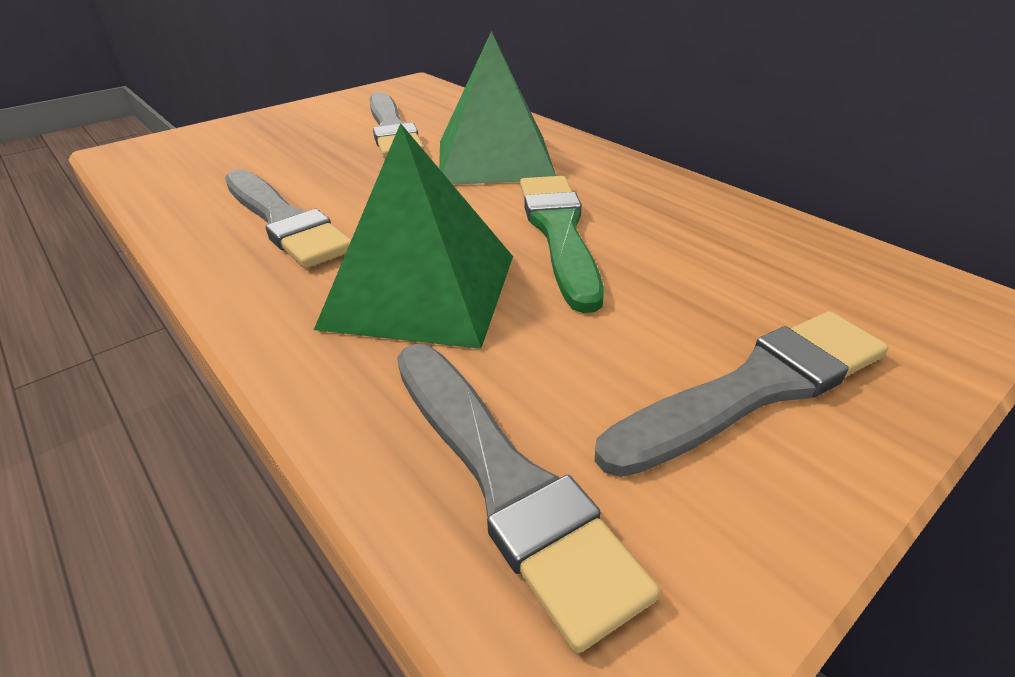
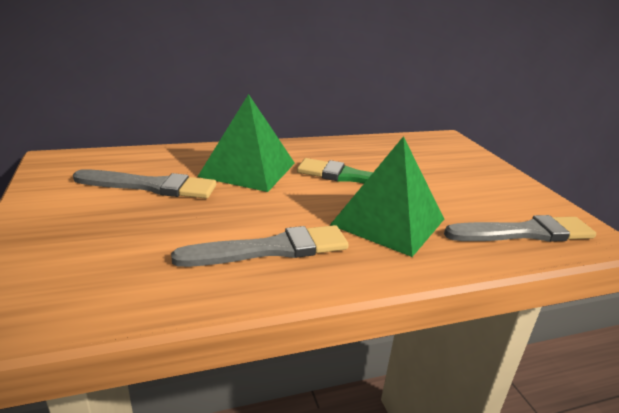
camera: 70 degrees left, 10 degrees down
grey brush [595,311,888,477] -> none

